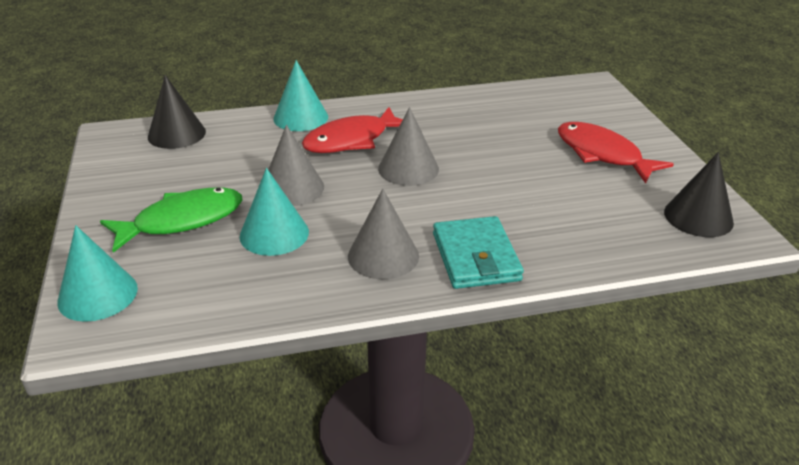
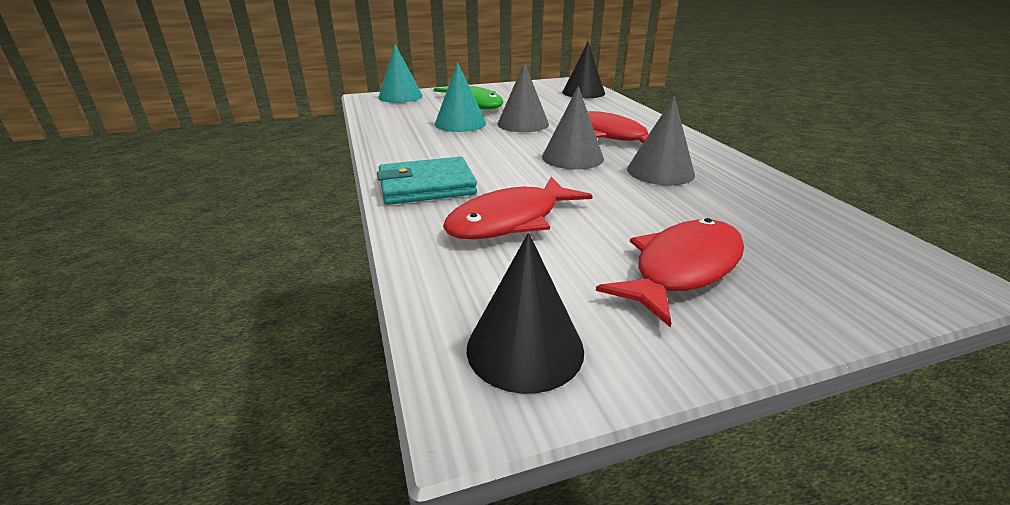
camera: 85 degrees right, 5 degrees down
turquoise cone [274,60,328,131] -> none
grey cone [348,189,419,279] -> grey cone moved to [627,96,695,185]
none -> red fish [443,177,593,239]

